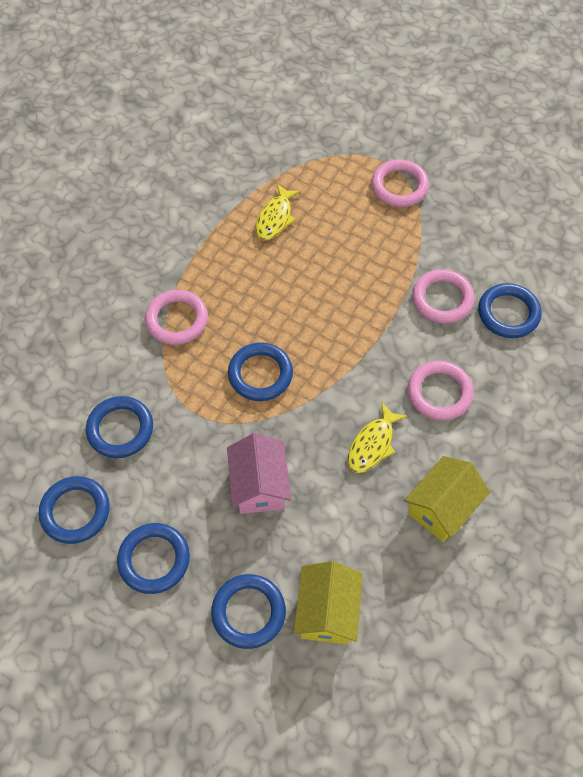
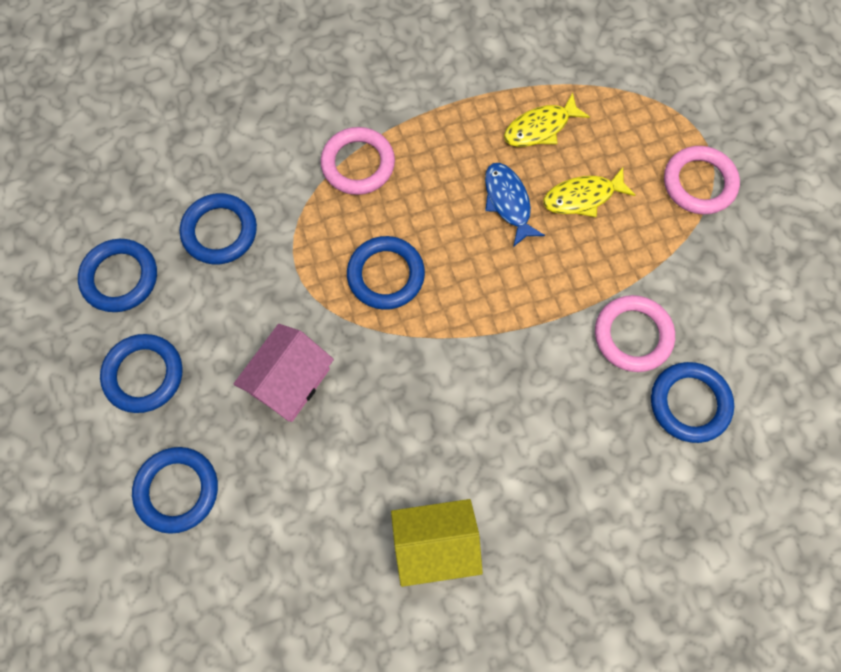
camera: 40 degrees right, 10 degrees up
yellow house [294,561,363,644] -> none
yellow fish [348,402,407,473] -> yellow fish moved to [543,167,635,217]
pink ring [407,361,474,421] -> none
none -> blue fish [485,163,545,247]

